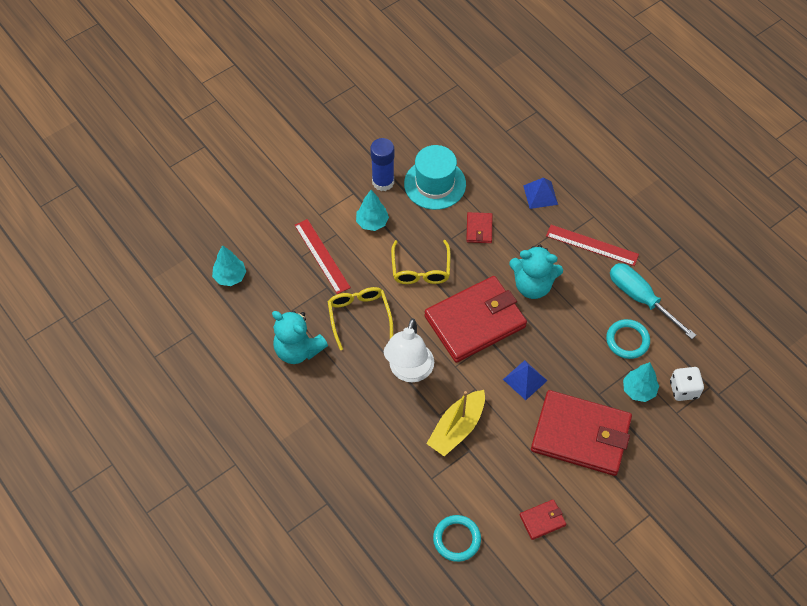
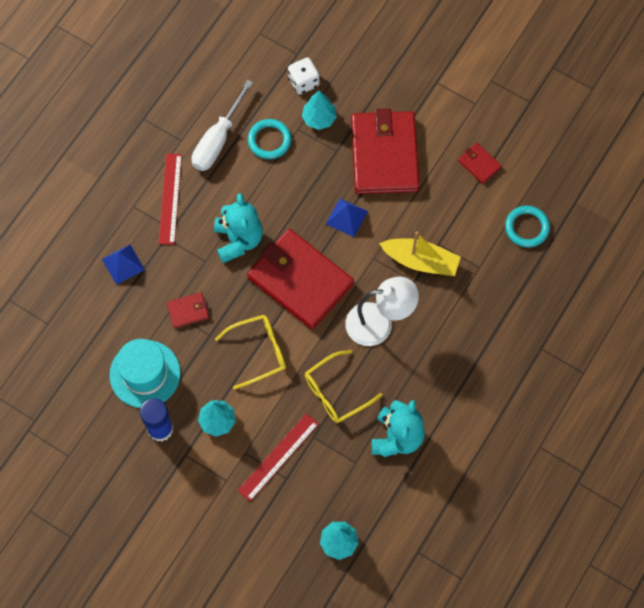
camera: 110 degrees left, 10 degrees up
turquoise screwdriver [610,263,696,339] -> white screwdriver [192,79,253,171]

